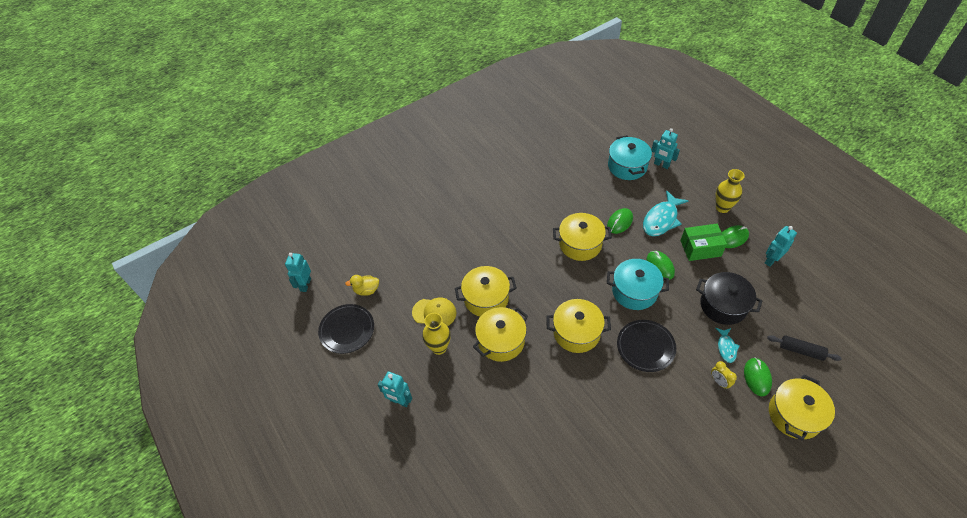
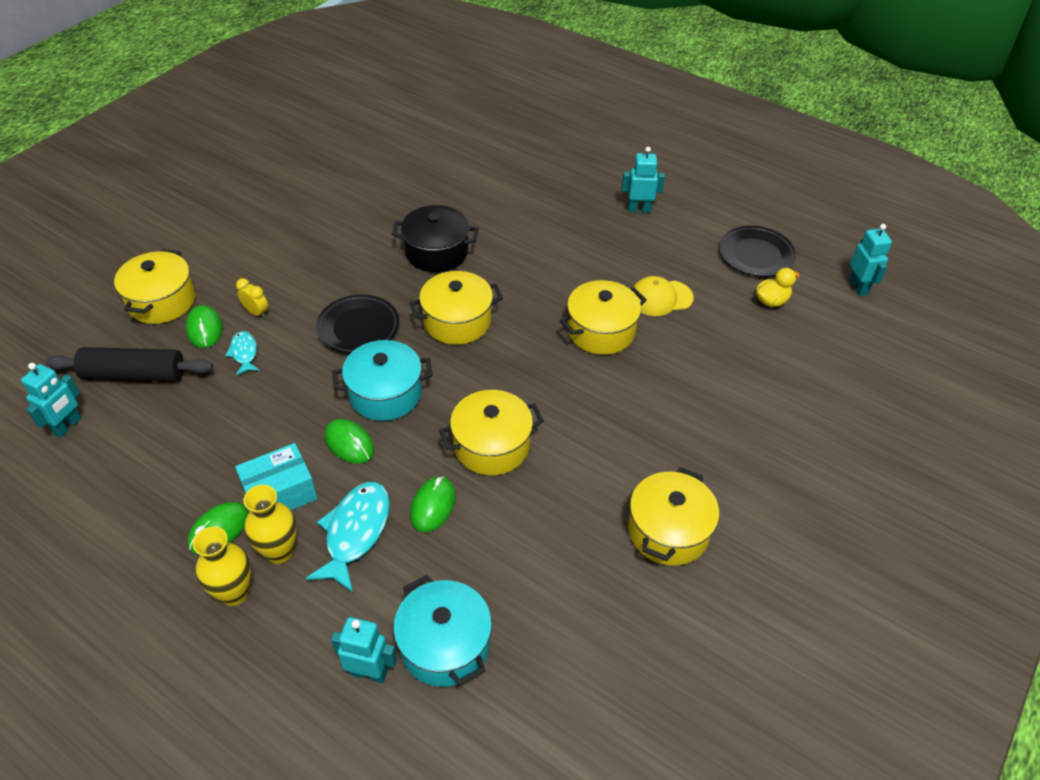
camera: 155 degrees right, 5 degrees down
yellow vase [422,313,451,355] -> yellow vase moved to [243,485,297,564]
yellow pot [473,307,528,362] -> yellow pot moved to [628,467,719,566]
green box [680,224,727,261] -> turquoise box [235,443,318,510]
black pot [696,272,762,325] -> black pot moved to [392,205,479,272]
turquoise robot [765,226,797,267] -> turquoise robot moved to [21,363,82,438]
black rolling pin [767,335,842,361] -> black rolling pin [46,347,213,382], size x1.60

